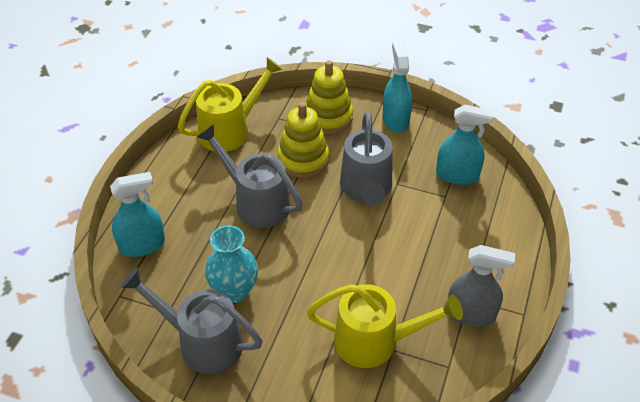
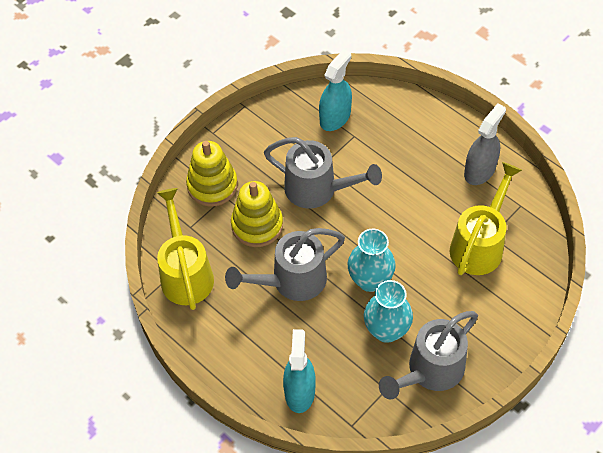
camera: 65 degrees left, 10 degrees up
turquoise spray bottle [382,42,412,133] -> none
none -> turquoise vase [347,229,396,292]

